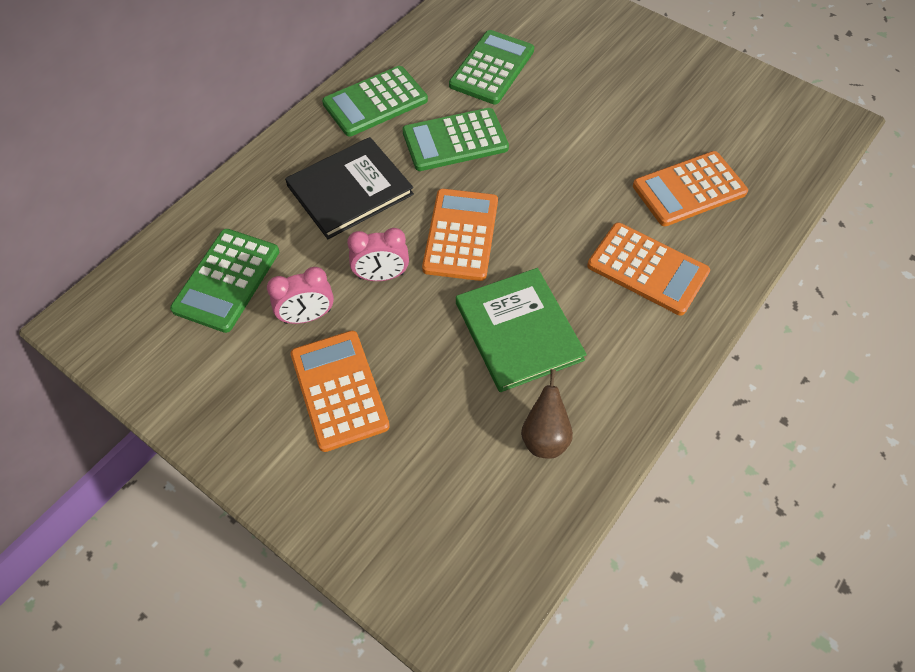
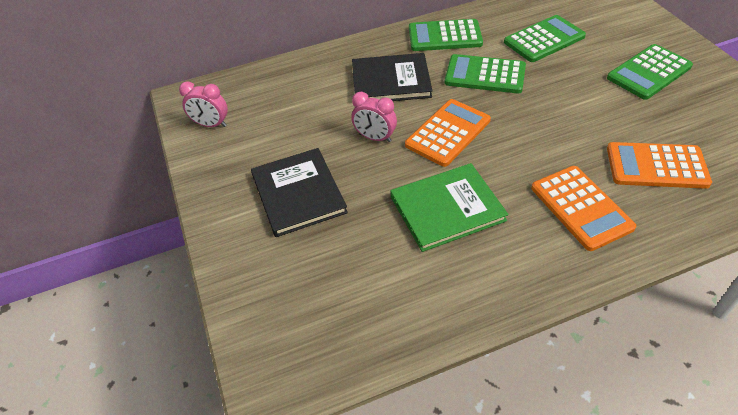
camera: 35 degrees right, 10 degrees down
green calculator [170,229,279,333] -> green calculator moved to [607,44,693,100]
pink clock [267,267,334,324] -> pink clock moved to [179,81,228,127]
orange calculator [291,331,390,452] -> black book [251,148,348,237]
green book [456,268,587,392] -> green book turned 60 degrees clockwise [391,163,508,252]
brown pear [521,369,573,459] -> none

